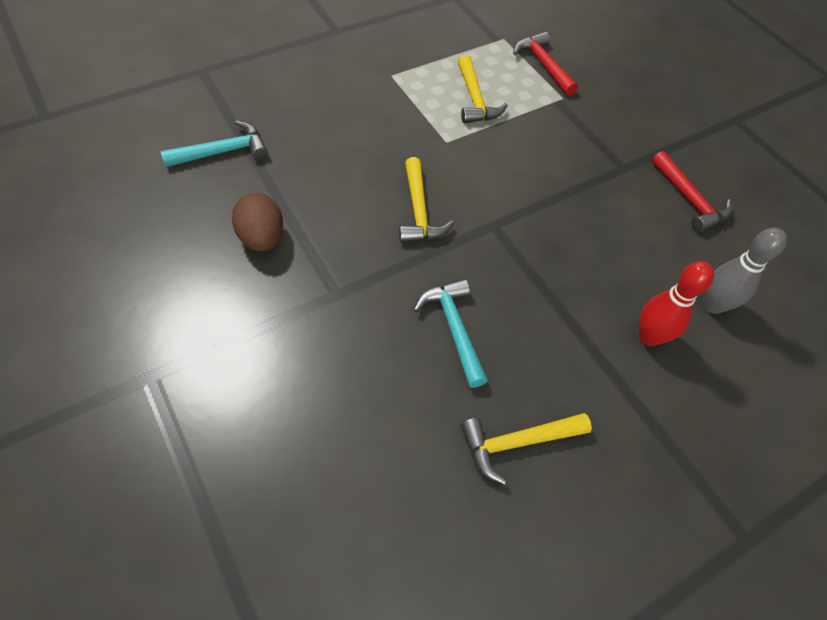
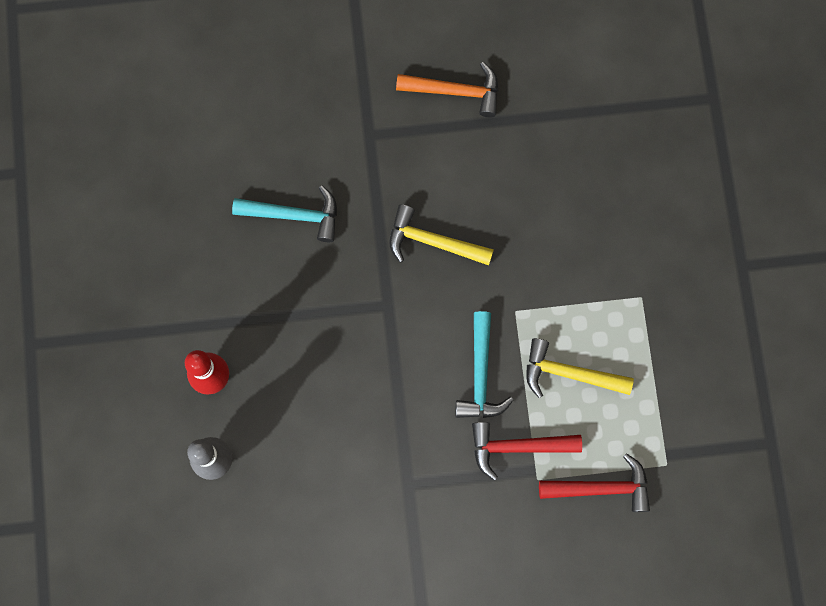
camera: 120 degrees right, 20 degrees up
turquoise hammer [161,120,268,167] -> turquoise hammer moved to [455,311,513,418]
brown egg [232,193,283,251] -> orange hammer [396,62,498,117]
yellow hammer [461,413,592,485] -> none
red hammer [652,151,732,232] -> red hammer moved to [472,422,582,481]

